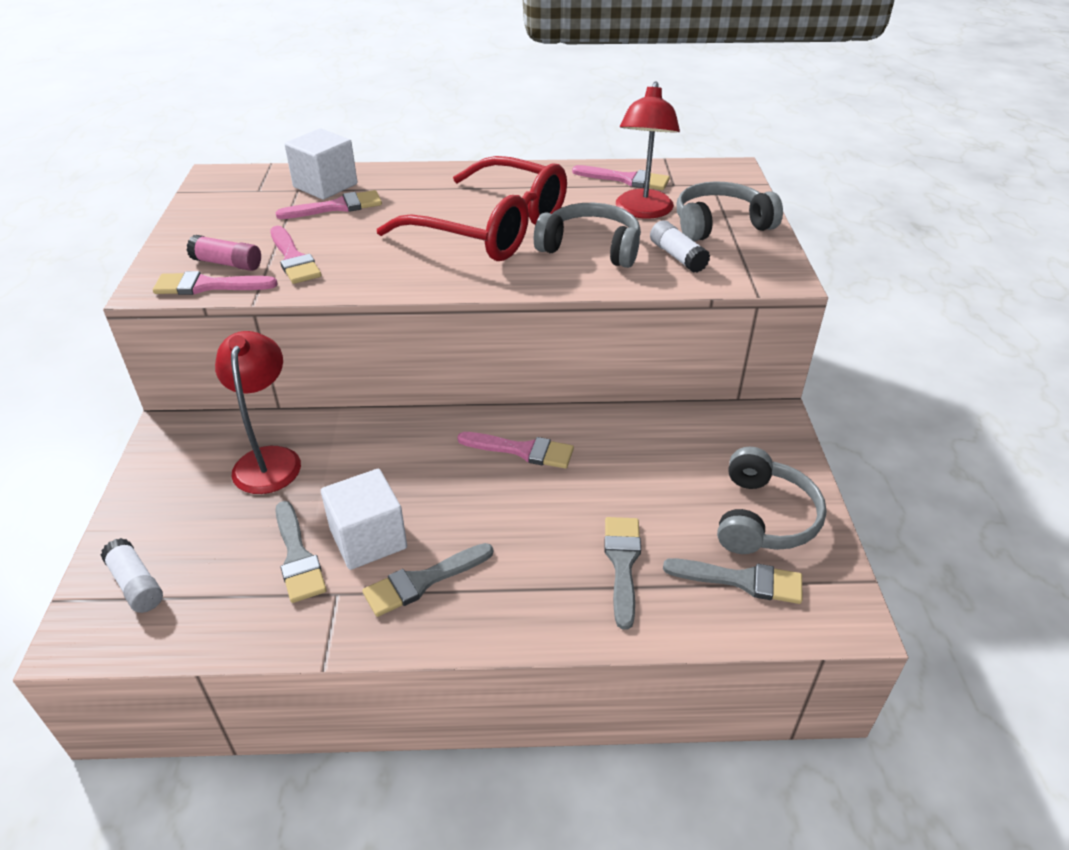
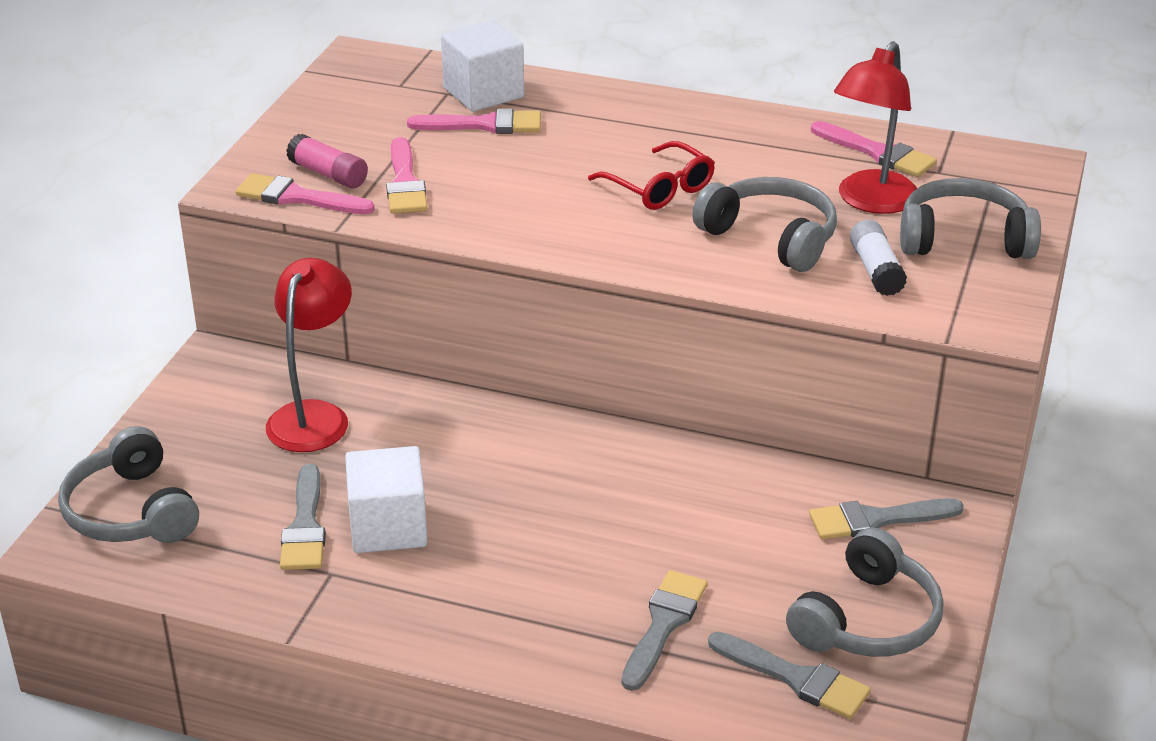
camera: 20 degrees right, 5 degrees down
white glue stick [101,538,163,613] -> grey headphones [58,426,199,543]
grey brush [362,543,493,617] -> grey brush moved to [809,498,964,539]
red glasses [377,156,567,261] -> red glasses [588,141,715,210], size x0.49
pink brush [457,432,574,469] -> none

